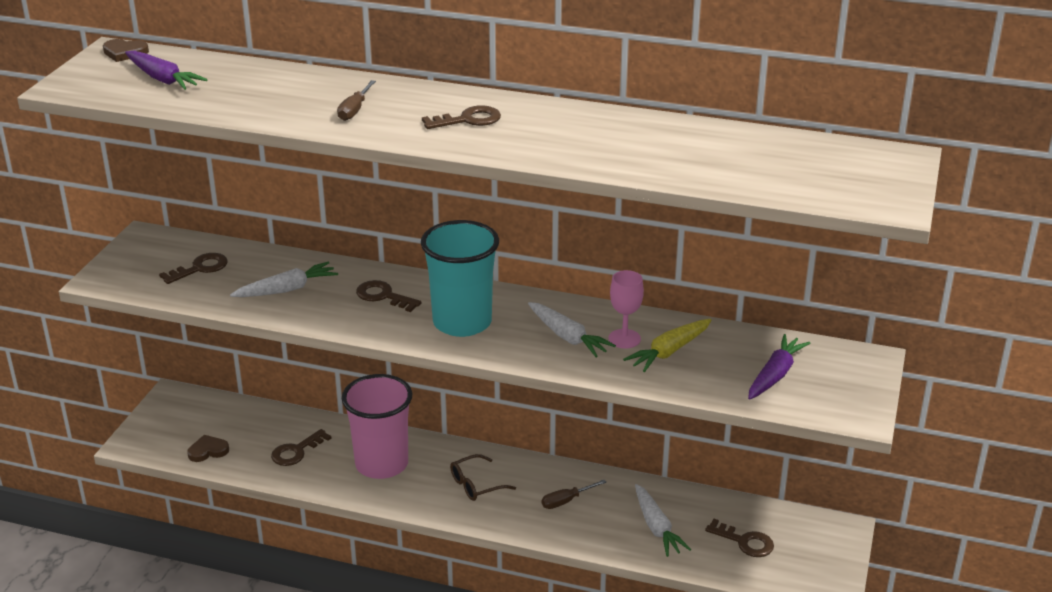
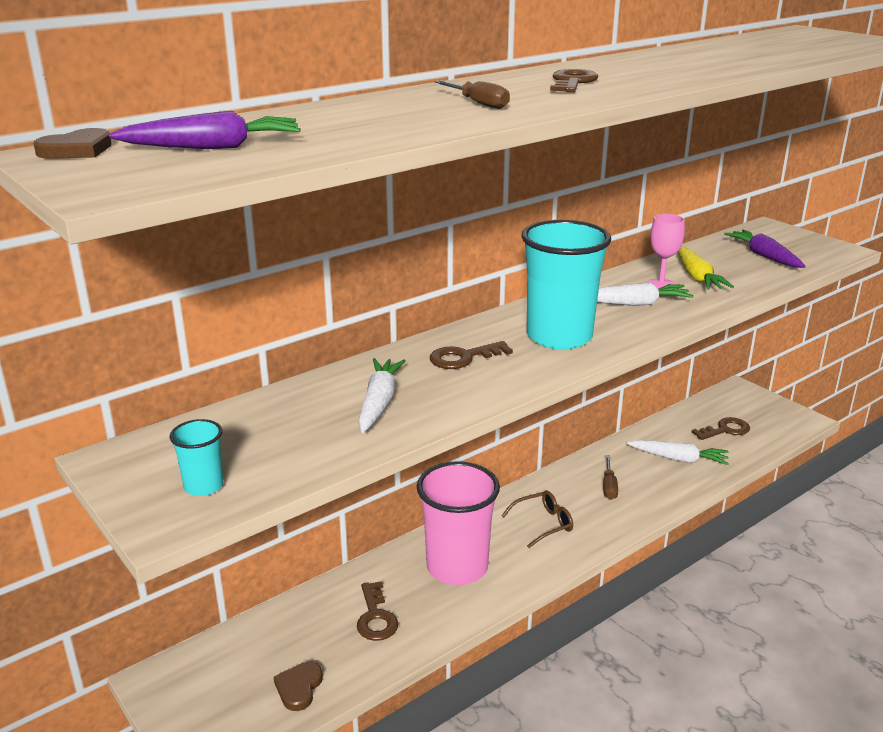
camera: 55 degrees left, 5 degrees down
brown key [159,253,228,284] -> none
brown glasses [450,454,516,501] -> brown glasses turned 120 degrees counterclockwise [502,490,573,548]
none -> turquoise cup [170,419,223,496]

